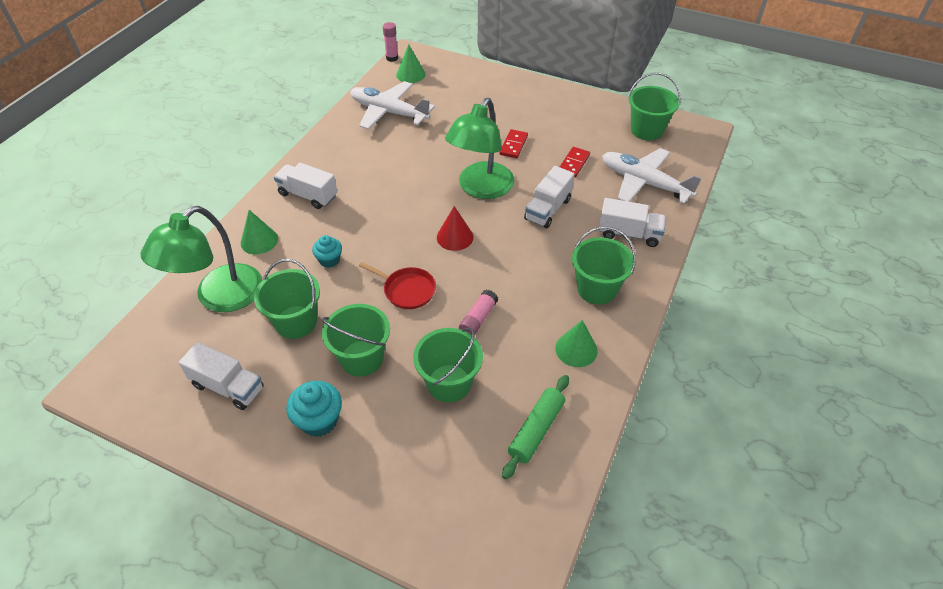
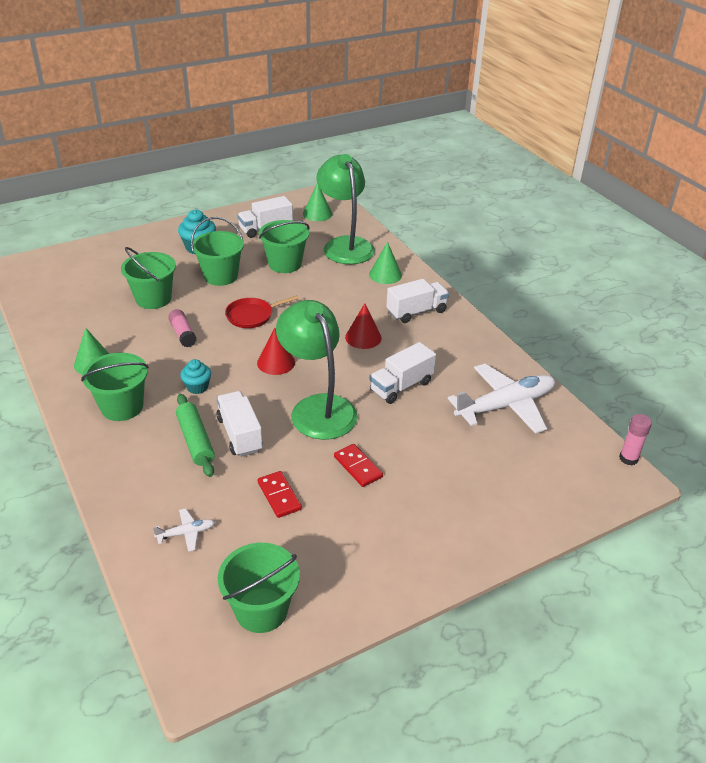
camera: 125 degrees right, 10 degrees down
turquoise cupcake [312,235,342,268] -> turquoise cupcake moved to [180,359,211,394]
green cone [396,44,426,83] -> green cone moved to [303,184,332,221]
green rolling pin [502,375,569,480] -> green rolling pin moved to [176,394,215,477]
white truck [599,198,666,247] -> white truck moved to [369,342,436,404]
white plane [602,148,702,204] -> white plane [153,508,215,552], size x0.43
none -> red cone [345,303,382,349]

